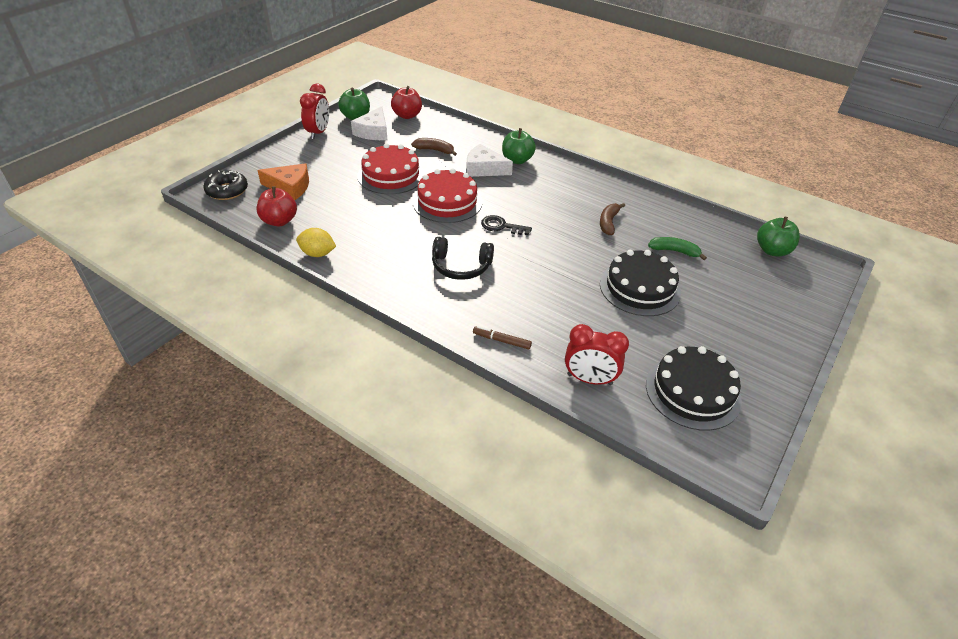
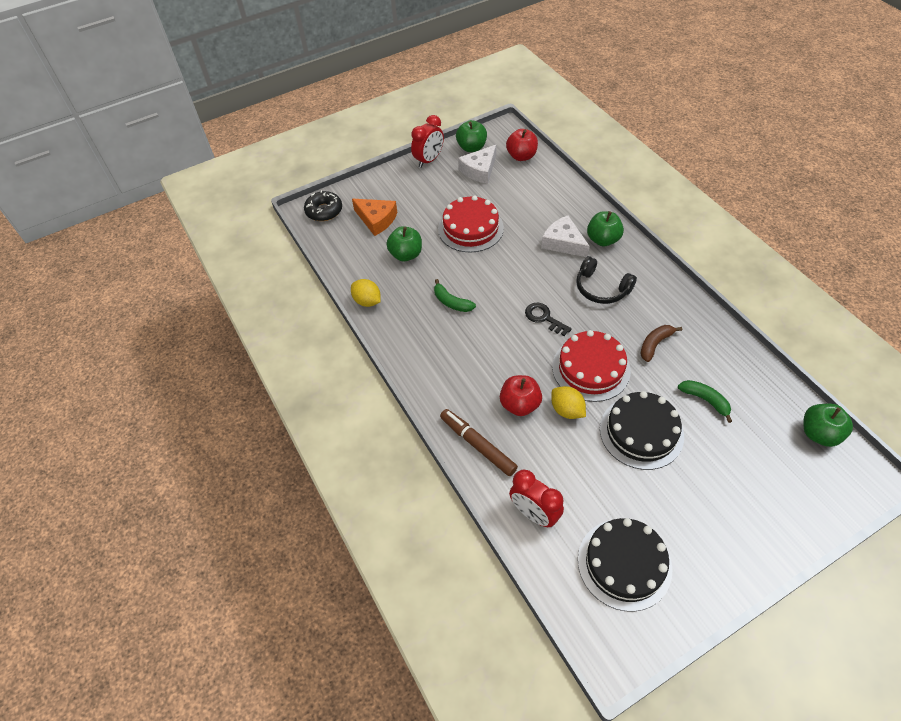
camera: 30 degrees right, 10 degrees up
red apple [257,186,297,226] -> red apple moved to [500,375,542,416]
brown banana [411,138,457,156] -> none
red cake [412,168,482,223] -> red cake moved to [552,330,631,402]
black headphones [432,237,494,280] -> black headphones moved to [576,256,637,304]
brown marker [473,326,532,350] -> brown marker [440,409,518,476], size x1.70
none -> green apple [386,226,422,261]
none -> green banana [434,279,476,312]
none -> yellow lemon [551,386,586,419]

